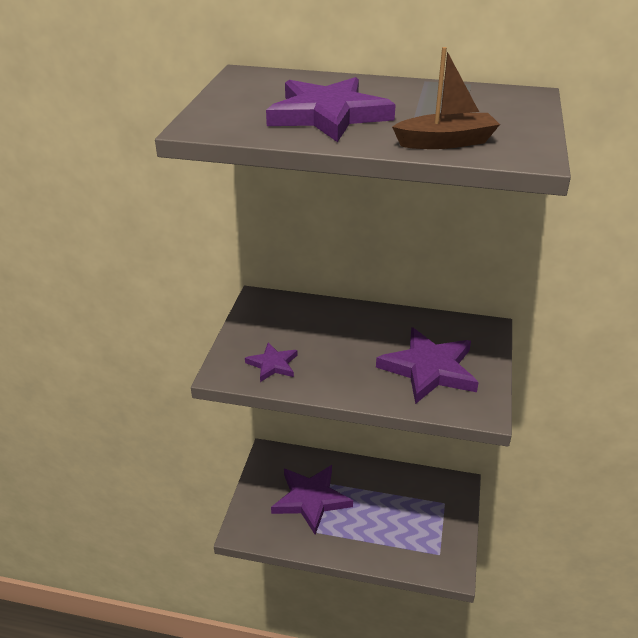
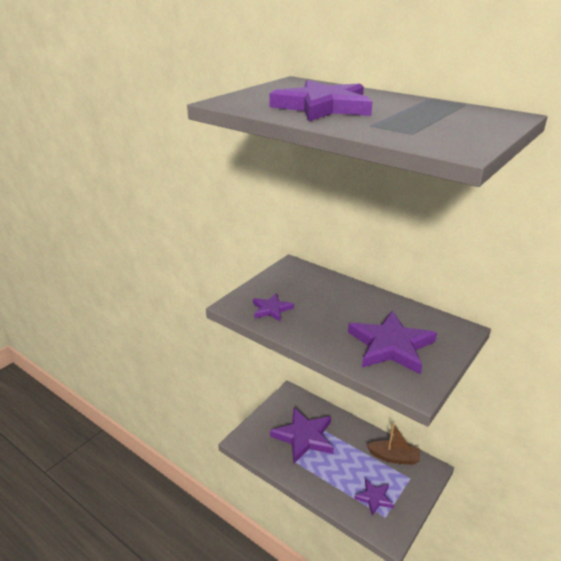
camera: 25 degrees right, 5 degrees down
brown boat [392,47,500,149] -> brown boat moved to [366,423,420,465]
none -> purple star [354,479,394,516]

